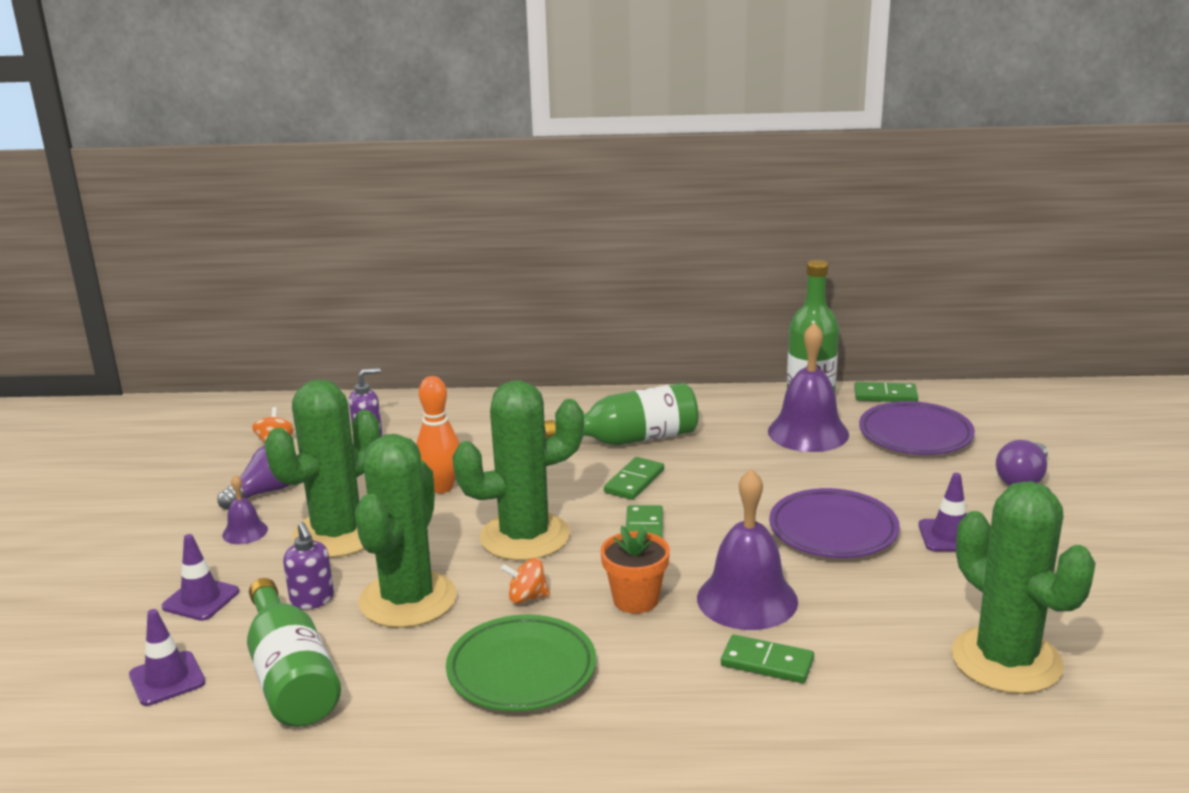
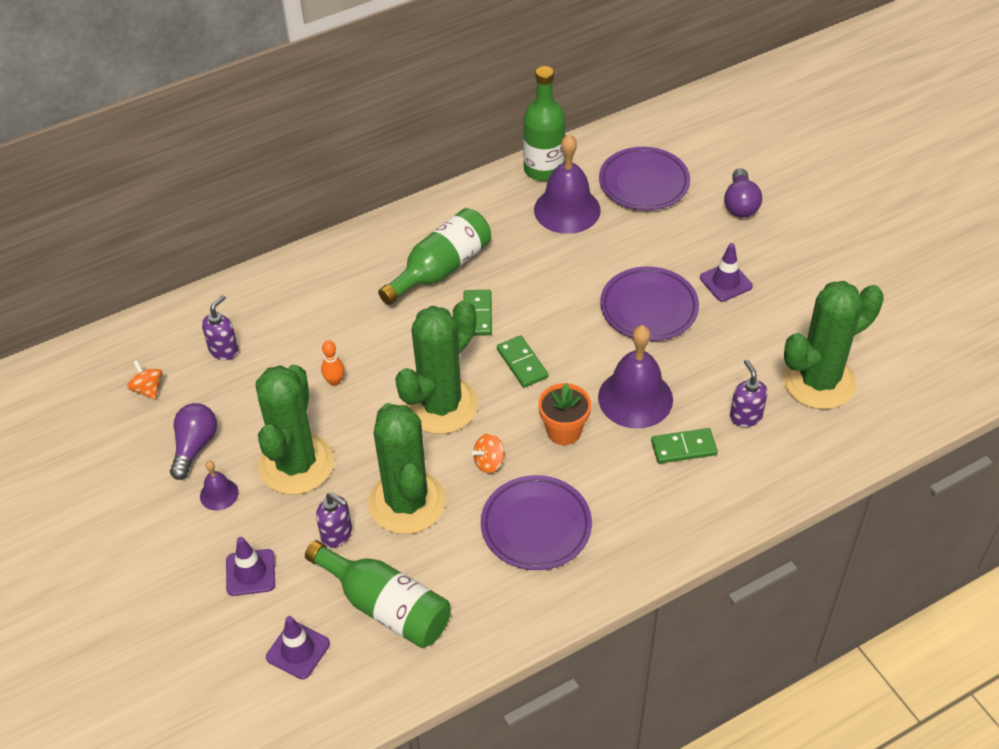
camera: 30 degrees left, 25 degrees up
orange bowling pin [416,376,460,493] -> orange bowling pin [321,340,345,386], size x0.58
green plate [446,614,596,711] -> purple plate [481,475,592,570]
green domino [854,382,918,402] -> none
green cactus [951,481,1096,694] -> green cactus turned 60 degrees counterclockwise [783,281,884,409]
none -> purple soap dispenser [730,359,768,427]

